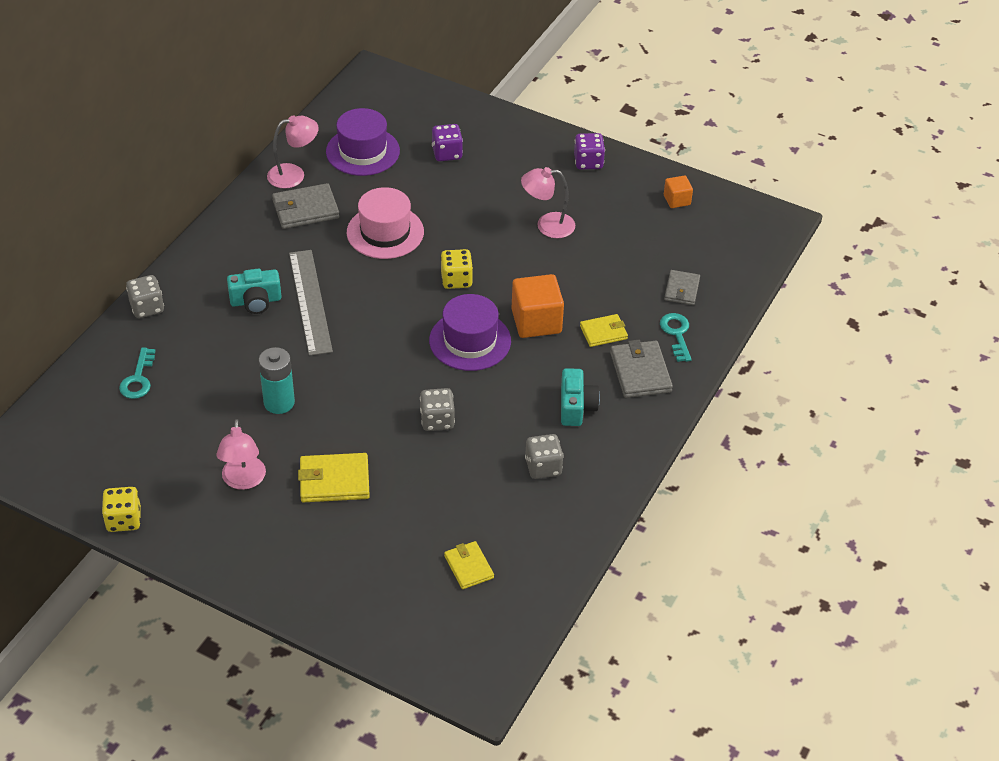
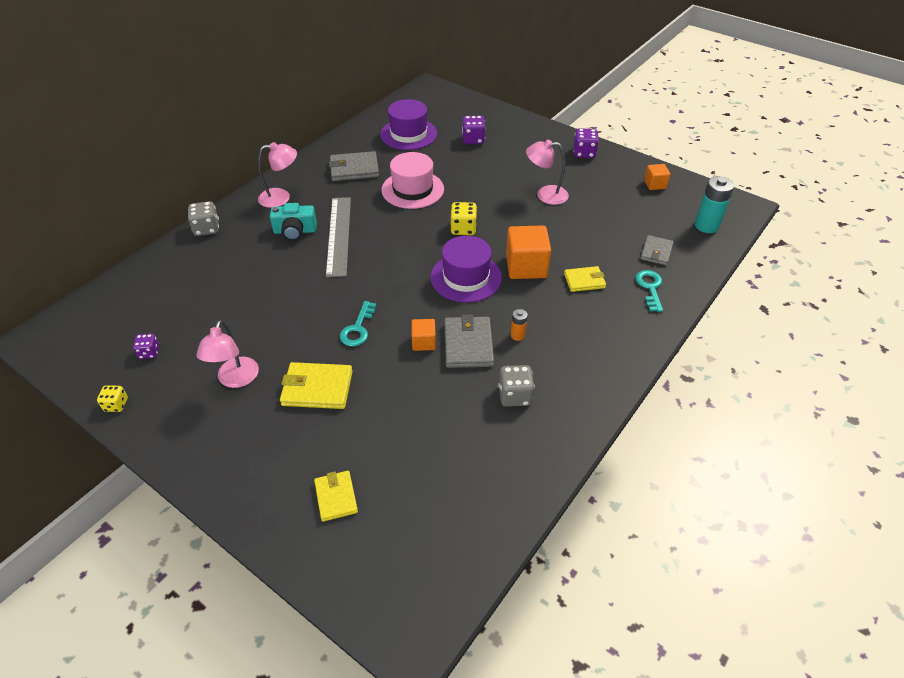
camera: 10 degrees right, 0 degrees up
yellow dice [102,487,141,532] -> yellow dice [97,385,128,412], size x0.64
turquoise key [119,347,156,399] -> turquoise key moved to [340,301,376,346]
turquoise battery [259,347,295,414] -> turquoise battery moved to [695,176,734,233]
pink lamp [267,115,319,188] -> pink lamp moved to [258,142,297,208]
grey dice [420,388,455,431] -> orange cube [412,319,436,351]
yellow wallet [444,541,494,589] -> yellow wallet moved to [314,471,358,522]
turquoise camera [561,368,600,426] -> none
grey wallet [610,340,673,398] -> grey wallet moved to [444,314,494,368]
none -> purple dice [133,333,159,359]
none -> orange battery [511,309,528,341]

